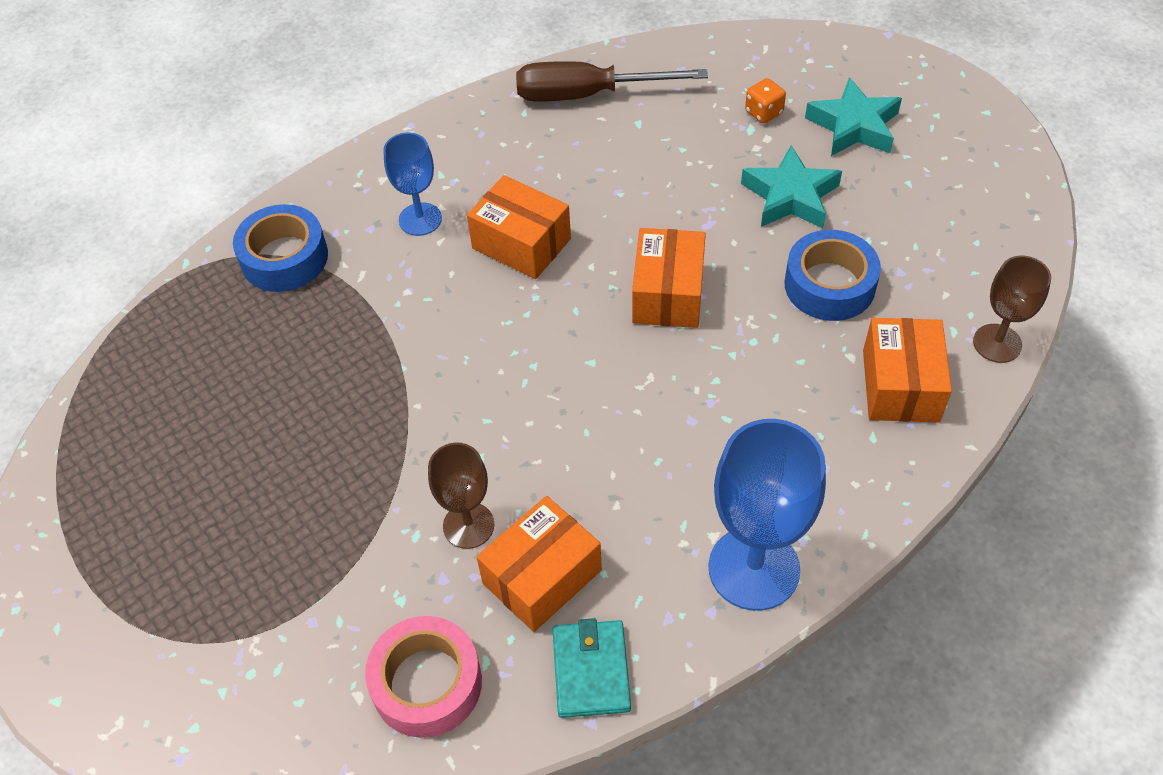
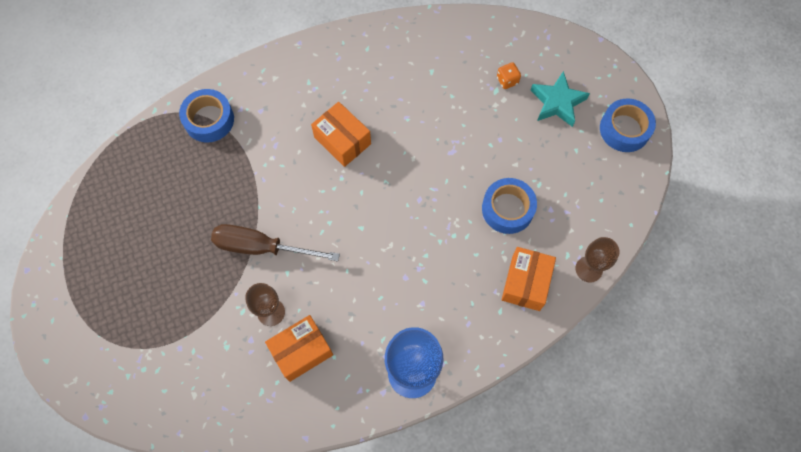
camera: 10 degrees right, 15 degrees up
pink tape [365,616,482,738] -> none
blue goblet [383,133,442,236] -> none
brown screwdriver [516,61,708,102] -> brown screwdriver moved to [211,224,340,261]
turquoise wallet [553,618,631,718] -> none
orange box [632,228,706,328] -> none
turquoise star [741,145,842,228] -> none
none -> blue tape [600,98,656,152]

